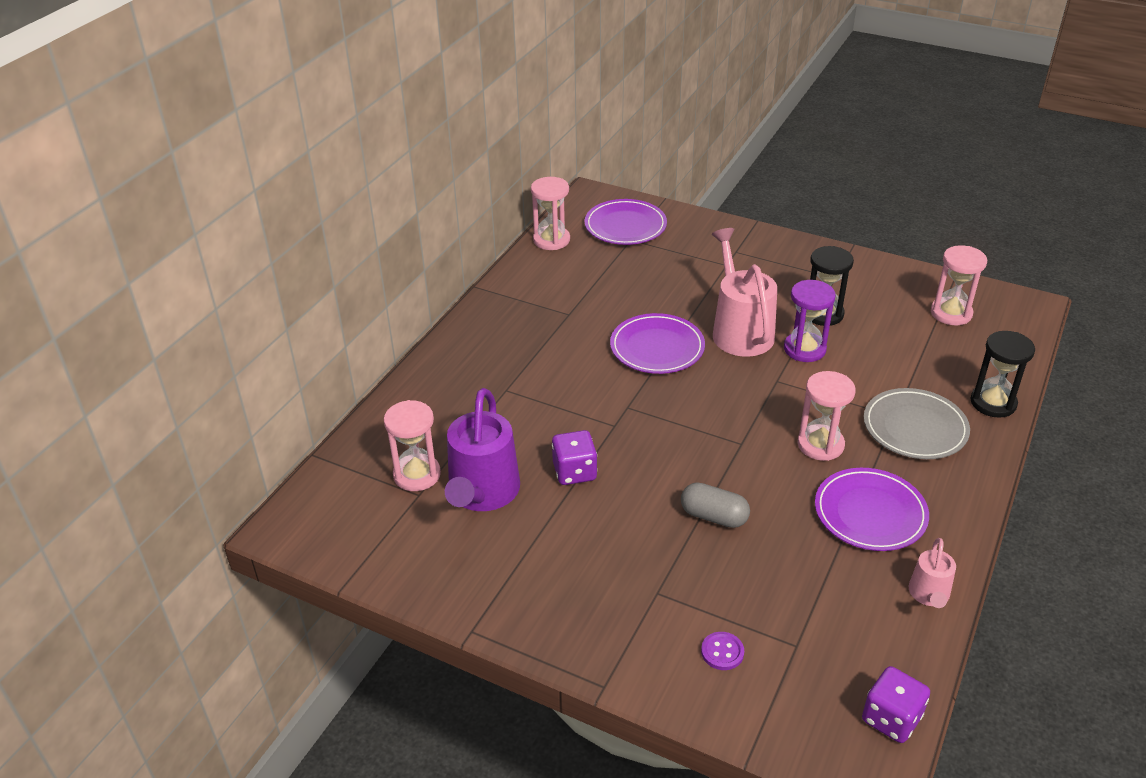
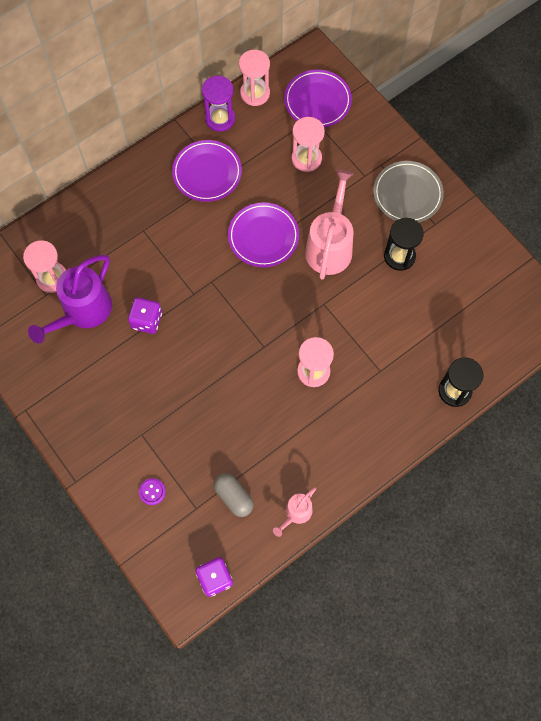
camera: 25 degrees right, 30 degrees up
grey capsule [681,482,750,528] -> grey capsule moved to [213,473,254,517]
purple hourglass [784,280,836,362] -> purple hourglass moved to [202,76,235,132]
purple plate [815,468,929,551] -> purple plate moved to [172,140,242,202]
grey plate [864,388,970,459] -> grey plate moved to [373,161,444,222]
pink hourglass [931,245,987,325] -> pink hourglass moved to [292,117,325,172]

